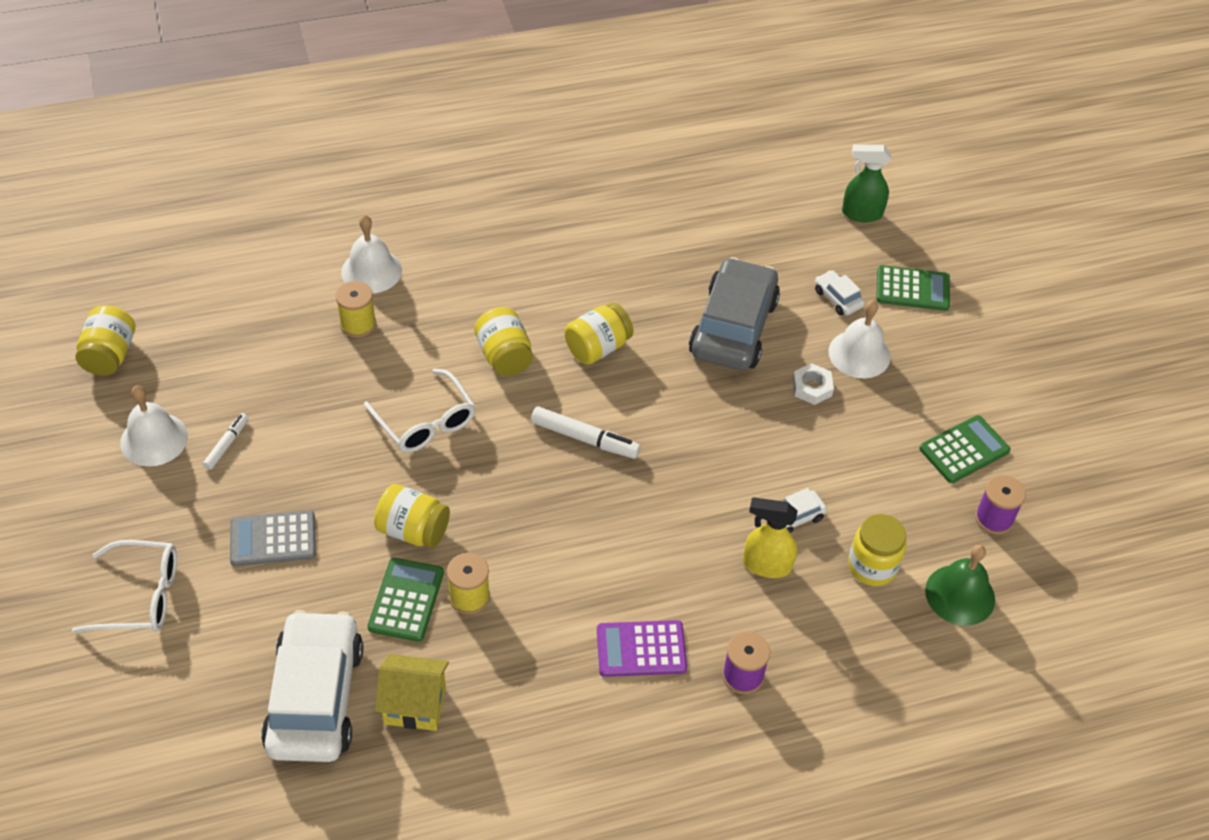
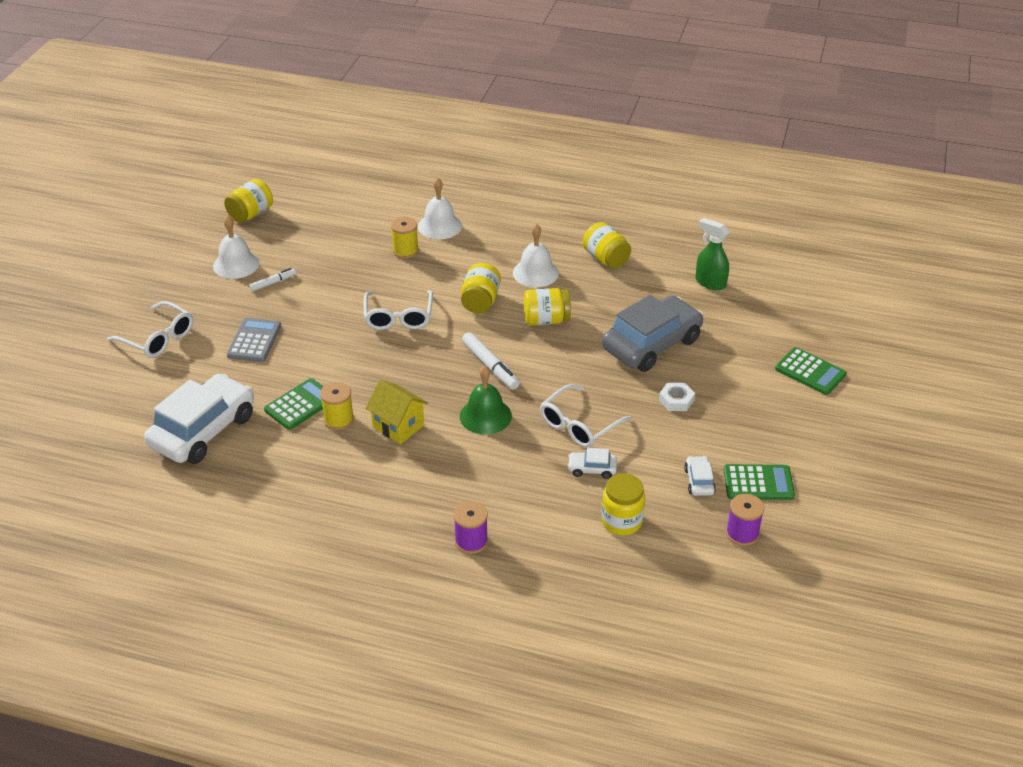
camera: 35 degrees right, 10 degrees down
grey calculator [230,510,316,566] -> grey calculator turned 75 degrees clockwise [227,318,281,362]
yellow jar [374,484,450,548] -> yellow jar moved to [583,222,631,268]
yellow house [375,654,449,731] -> yellow house moved to [366,380,428,444]
purple calculator [597,620,687,677] -> none
yellow spray bottle [743,498,798,578] -> none
white car [815,270,865,316] -> white car moved to [684,456,716,496]
white bell [828,300,891,378] -> white bell moved to [513,224,559,288]
green spray bottle [842,145,891,222] -> green spray bottle moved to [695,218,729,290]
green bell [925,545,995,626] -> green bell moved to [460,365,512,435]
none -> white glasses [540,384,632,447]

